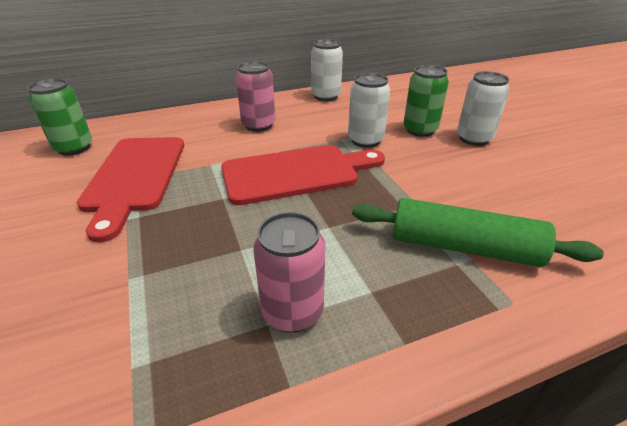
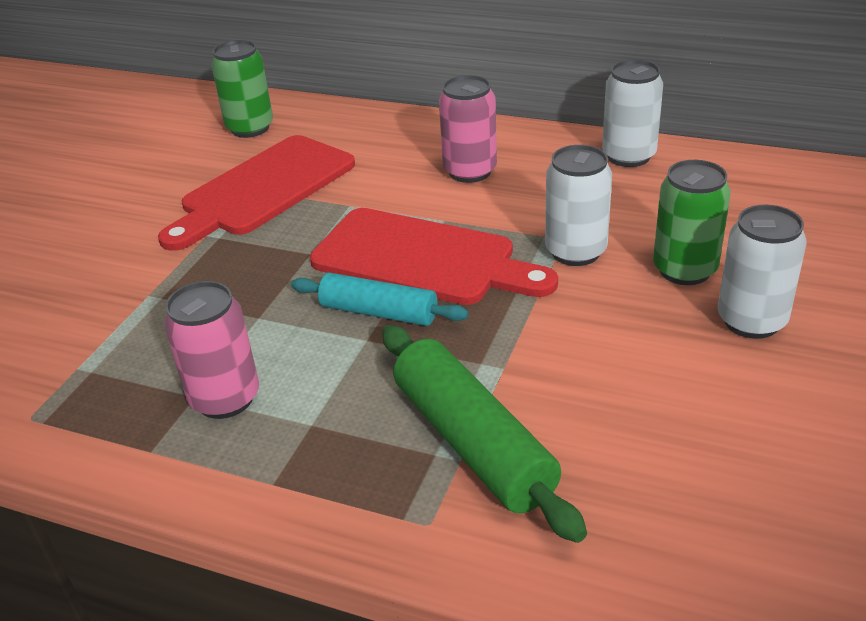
camera: 45 degrees right, 0 degrees up
none -> turquoise rolling pin [291,273,469,326]

